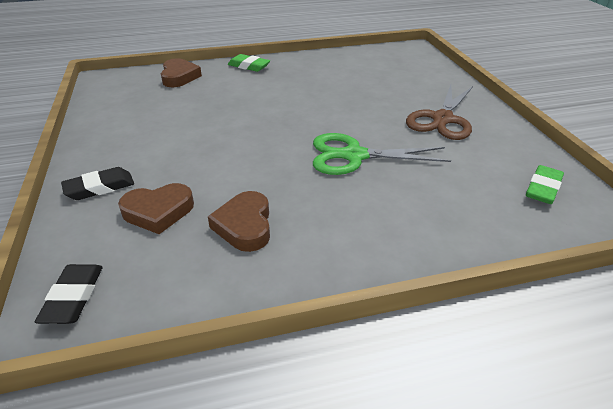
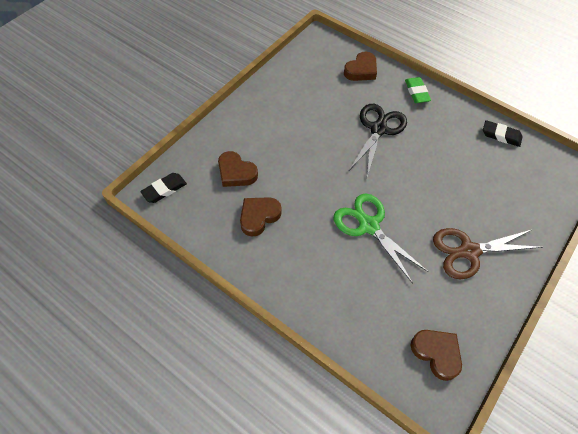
camera: 50 degrees right, 20 degrees up
black eraser [61,167,134,200] -> black eraser moved to [483,120,523,147]
green eraser [526,165,564,204] -> brown heart [411,330,462,381]
none -> black scissors [348,104,407,176]

